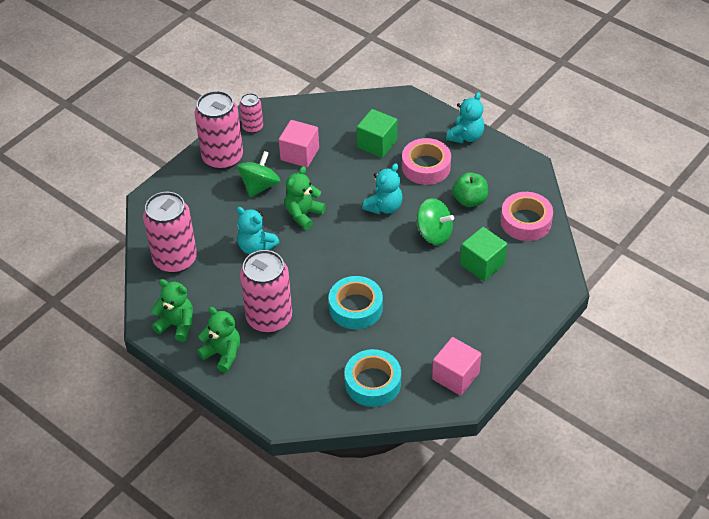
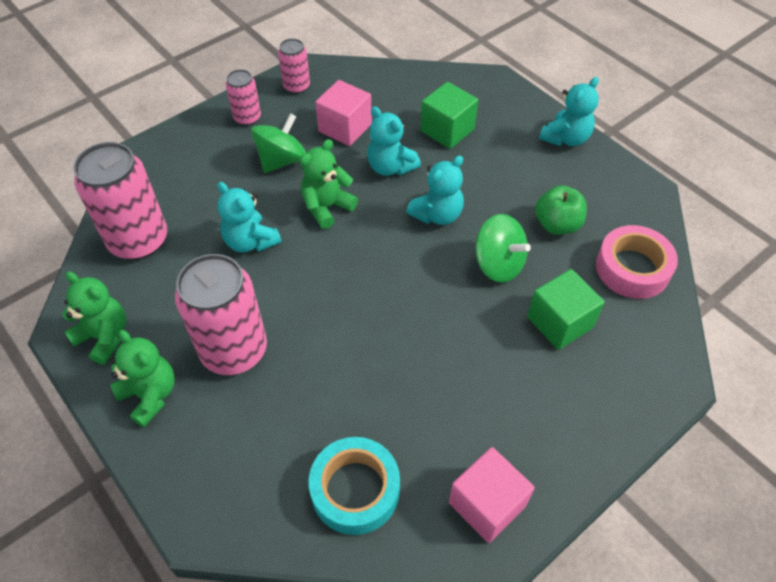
camera: 10 degrees right, 5 degrees up
pink can [195,91,243,170] -> pink can [226,69,261,126], size x0.52
turquoise tape [329,276,383,329] -> none
pink tape [402,138,451,185] -> none
none -> turquoise teddy bear [367,106,421,176]

